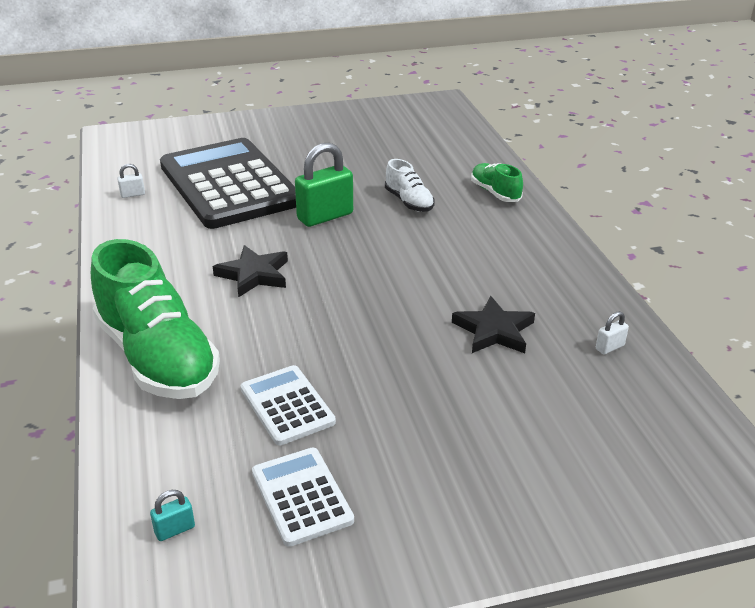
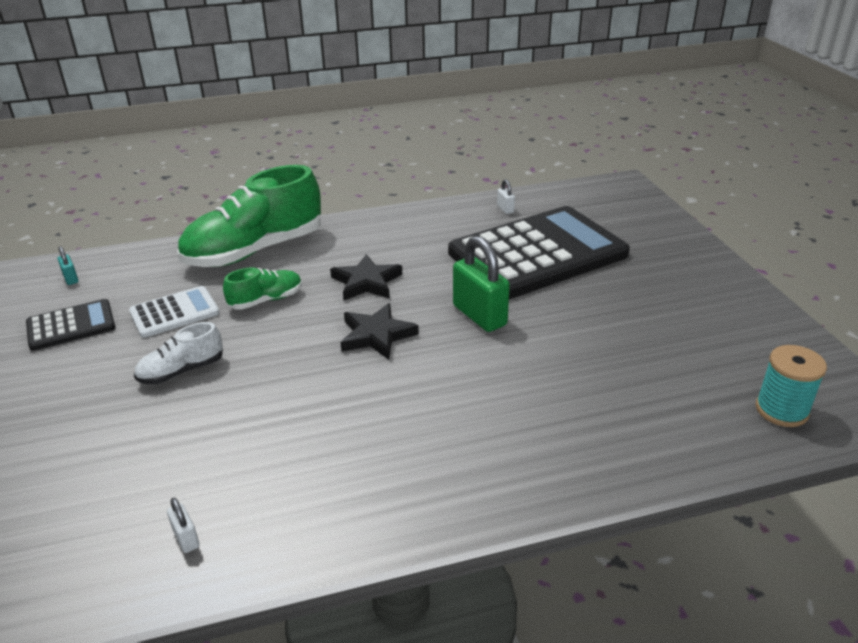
camera: 90 degrees right, 0 degrees up
white calculator [252,447,354,547] -> black calculator [26,299,116,351]
white shoe [385,159,435,212] -> white shoe moved to [134,322,223,384]
black star [452,296,535,353] -> black star moved to [341,303,419,360]
green shoe [471,163,523,202] -> green shoe moved to [223,268,302,310]
none -> turquoise spool [756,345,827,427]

